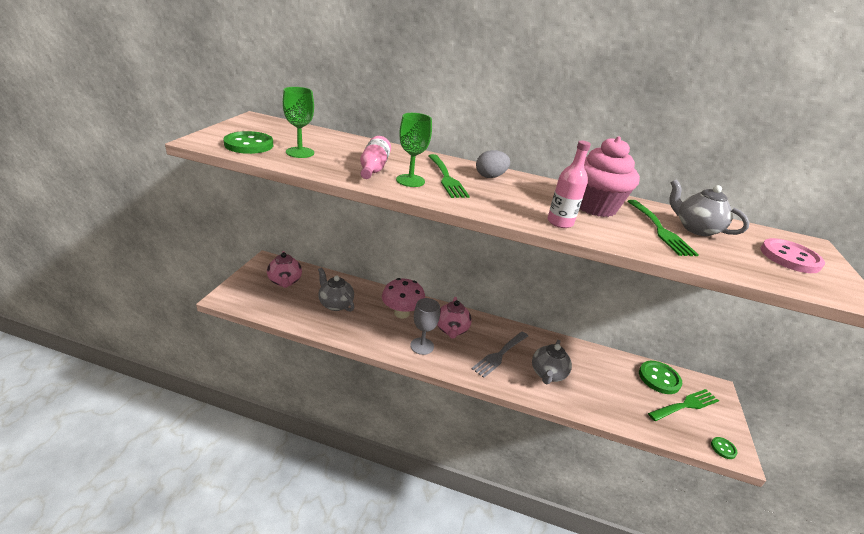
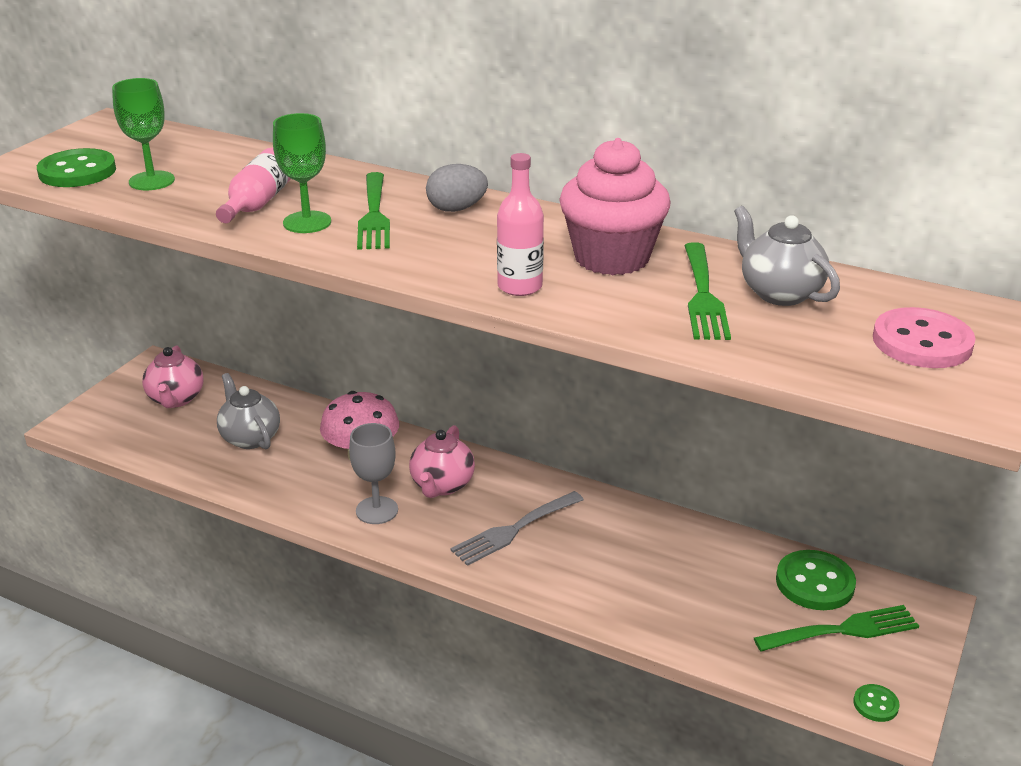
camera: 15 degrees right, 0 degrees up
grey teapot [532,340,572,384] -> none

